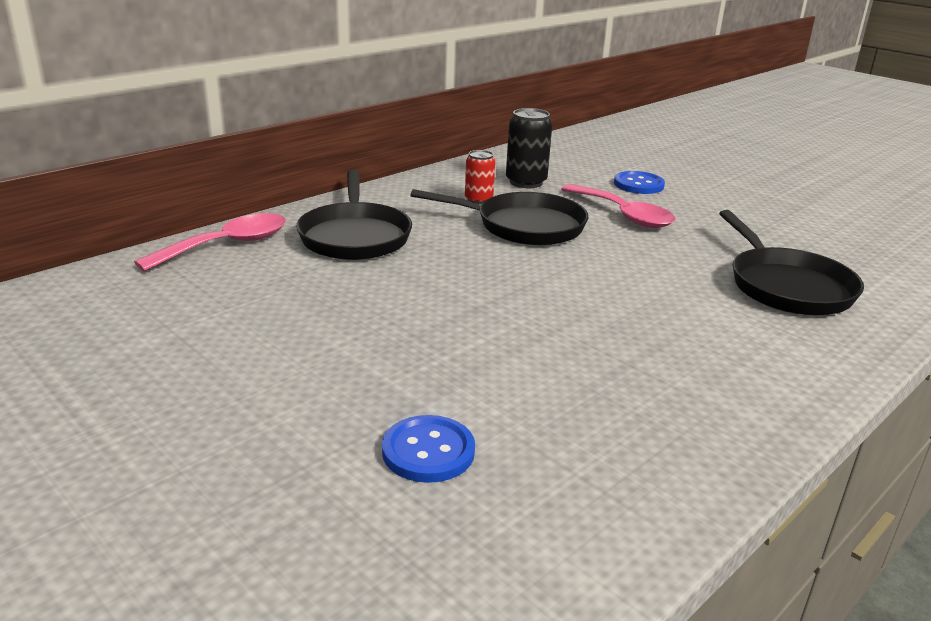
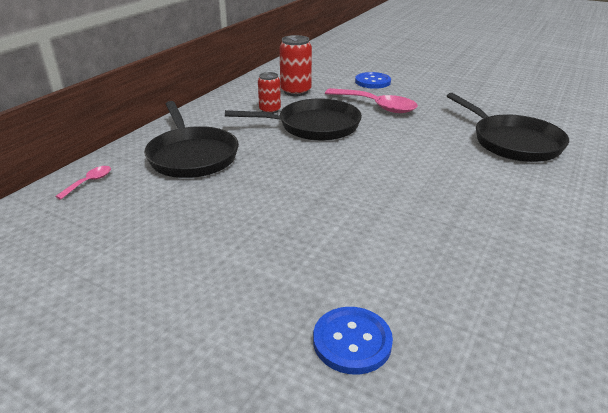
camera: 15 degrees left, 5 degrees up
pink spoon [134,213,286,271] -> pink spoon [55,166,111,199], size x0.48
black can [506,108,552,188] -> red can [279,35,312,96]

